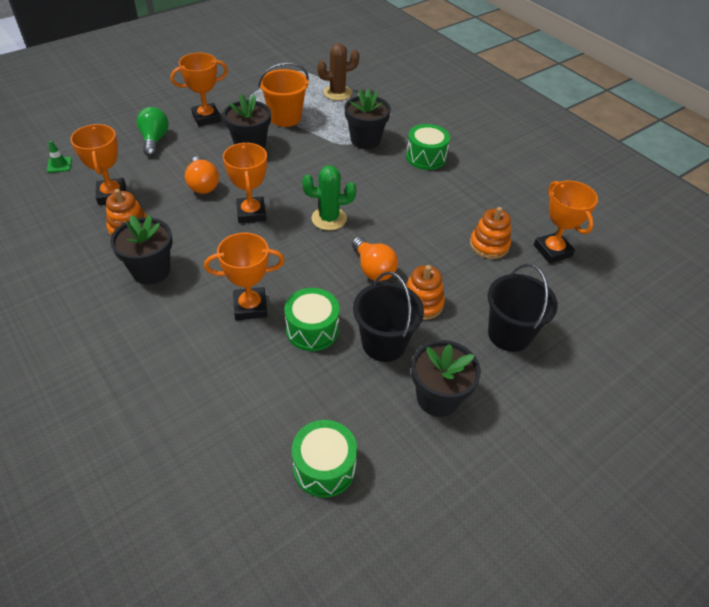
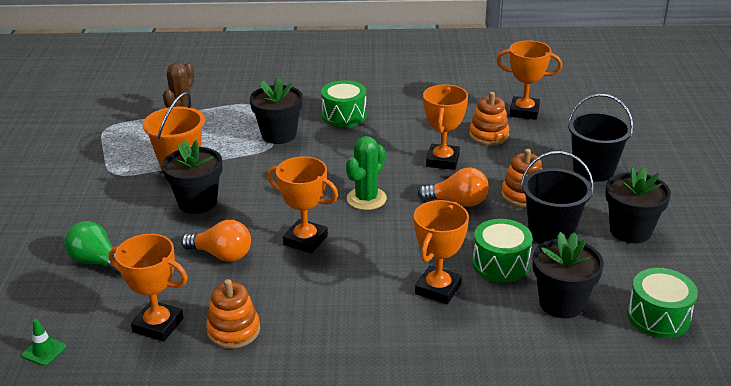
camera: 50 degrees left, 15 degrees down
black flower pot [110,215,173,285] -> black flower pot moved to [533,232,604,318]
orange trophy [171,53,228,126] -> orange trophy moved to [423,84,468,170]

